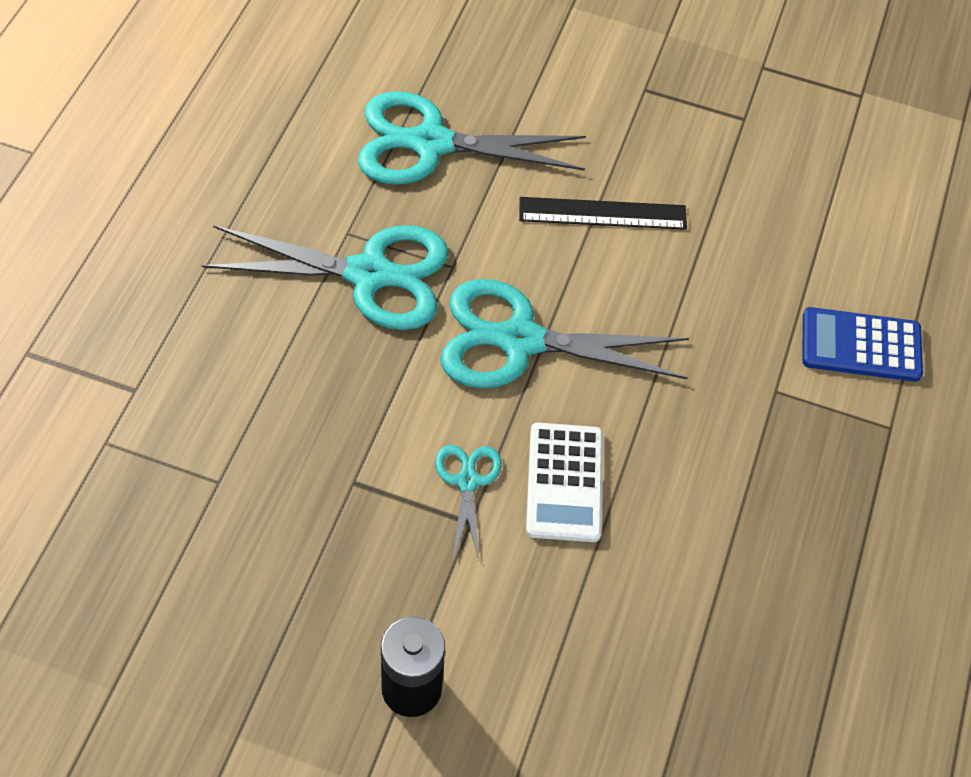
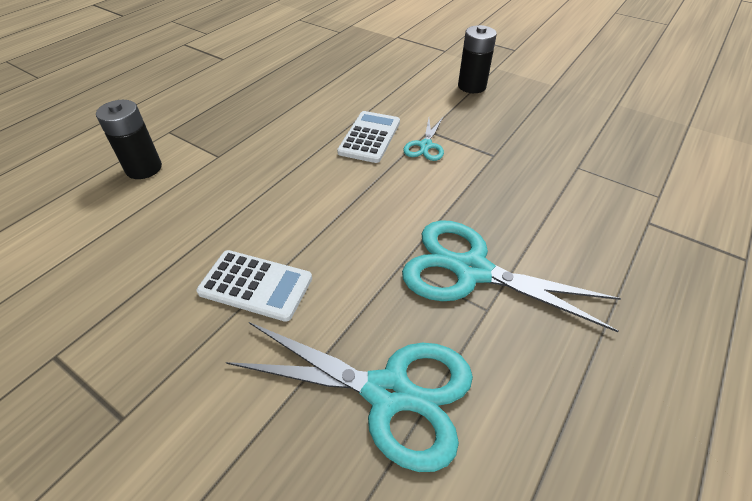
camera: 160 degrees left, 10 degrees down
turquoise scissors [440,279,689,388] -> none
black ruler [519,197,687,230] -> white calculator [196,250,312,322]
blue calculator [802,307,923,382] -> black battery [96,100,162,179]

